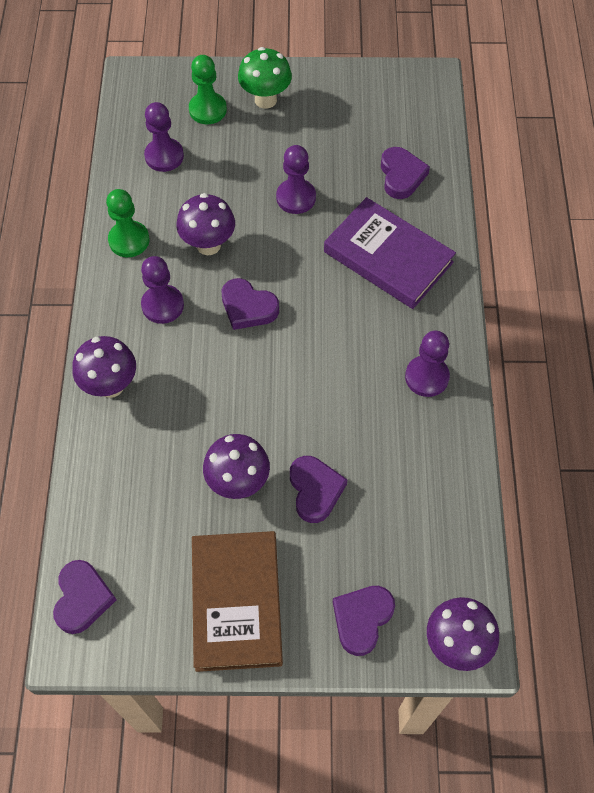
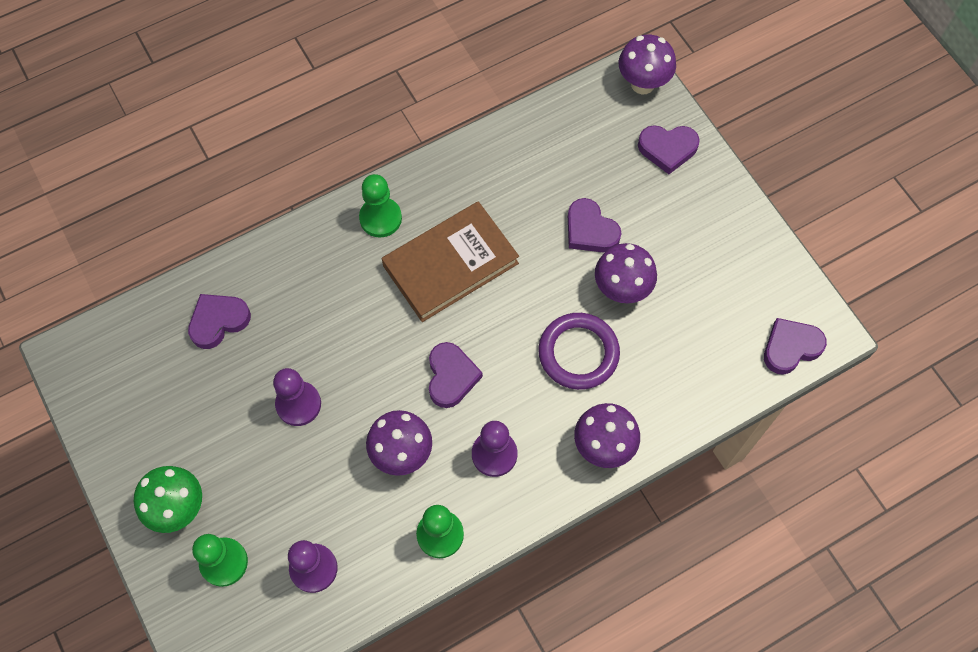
camera: 120 degrees left, 5 degrees up
brown book [192,531,283,672] -> brown book moved to [382,201,519,322]
purple heart [290,456,347,523] -> purple heart turned 90 degrees counterclockwise [568,198,622,253]
purple book [324,197,456,309] -> none
purple pawn [405,331,450,397] -> none
none -> green pawn [359,174,402,238]
none -> purple ring [538,313,620,390]

